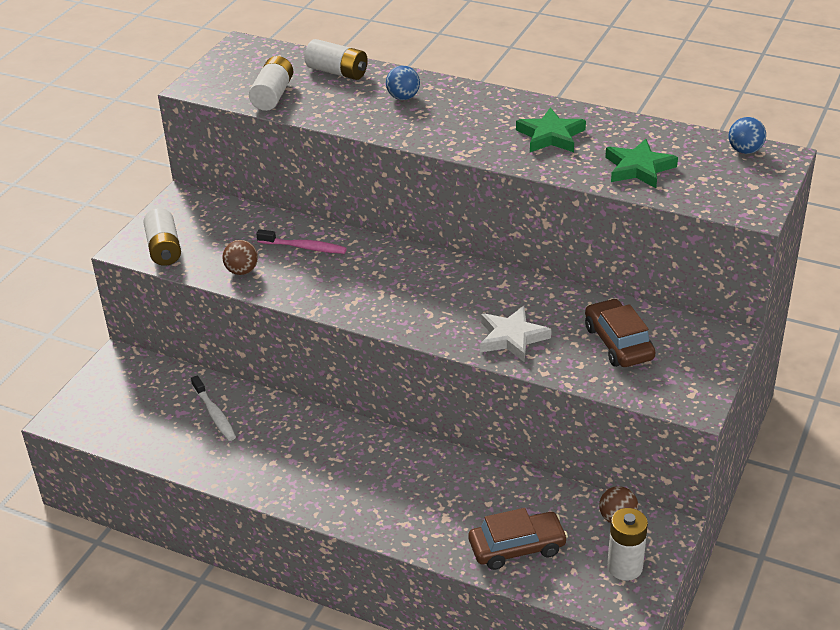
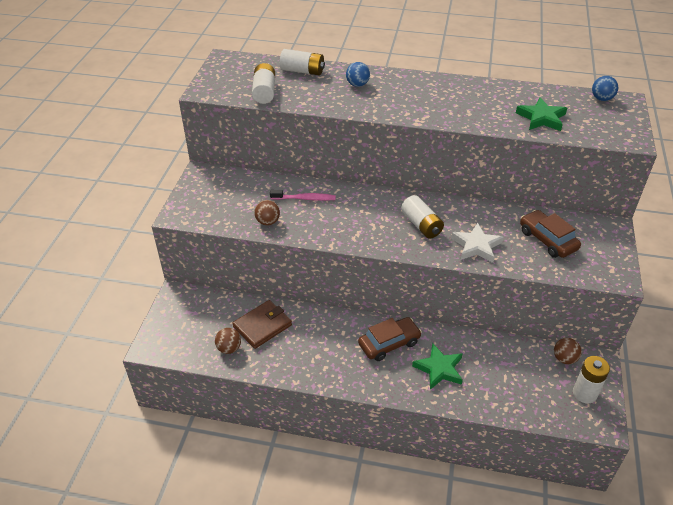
camera: 15 degrees left, 5 degrees up
white battery [143,208,181,266] -> white battery moved to [401,195,444,239]
white toothbrush [191,375,236,441] -> brown wallet [232,300,292,349]
brown car [469,508,568,570] -> brown car moved to [358,317,422,361]
green star [516,107,586,152] -> green star moved to [412,343,463,390]
none -> brown ball [215,328,241,354]

